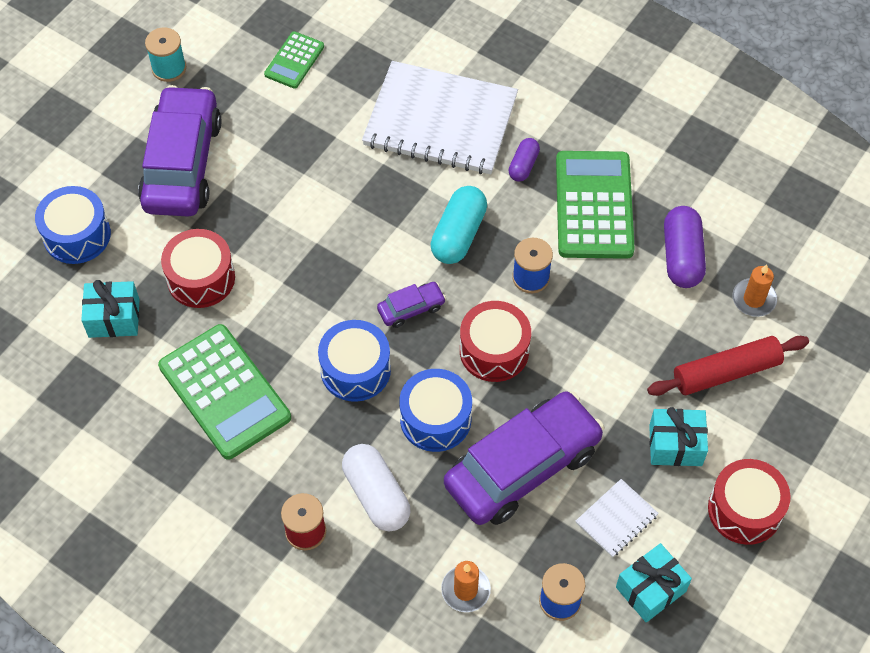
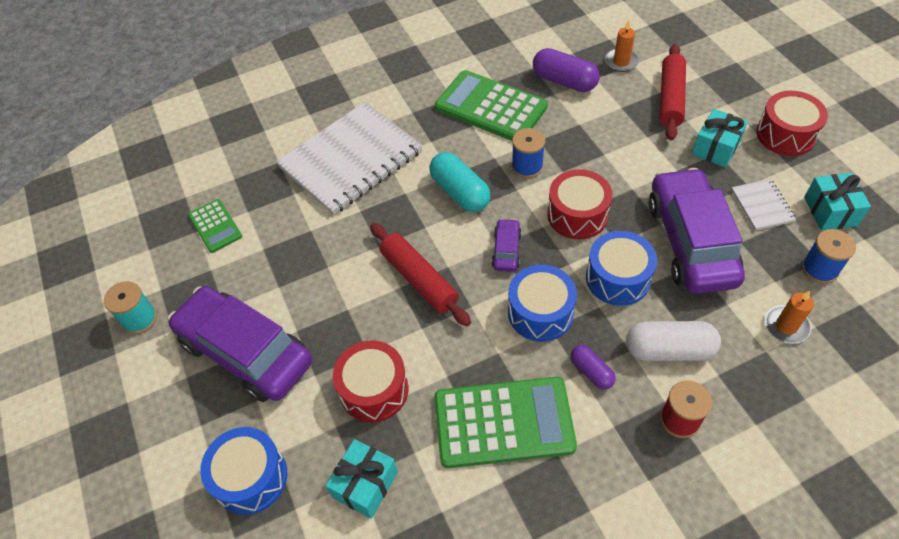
camera: 55 degrees left, 5 degrees down
purple capsule [508,138,540,181] -> purple capsule moved to [571,345,615,390]
none -> red rolling pin [370,223,471,326]

